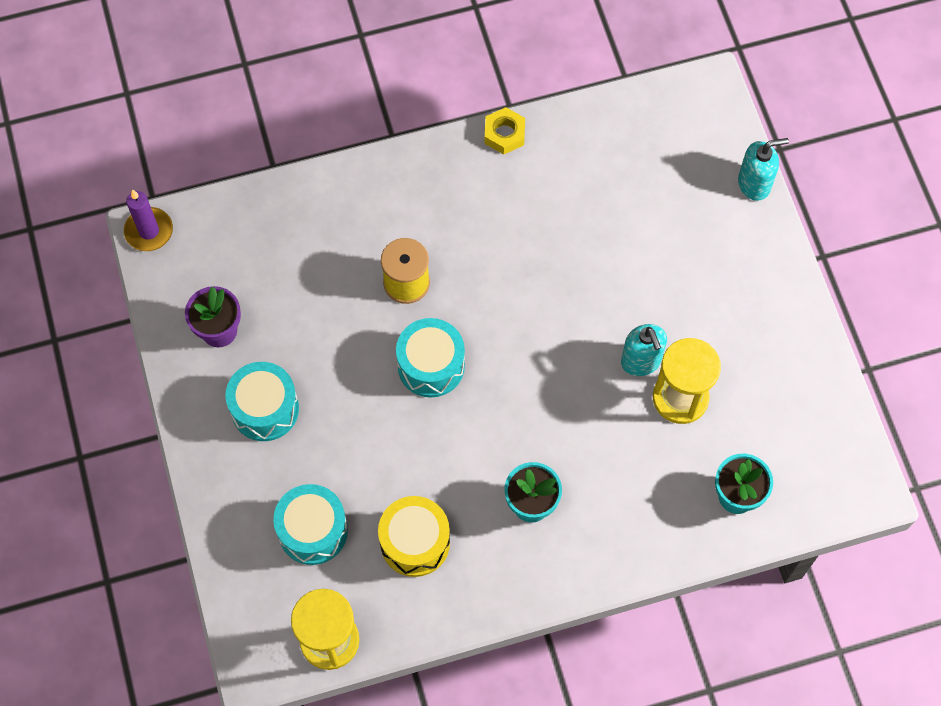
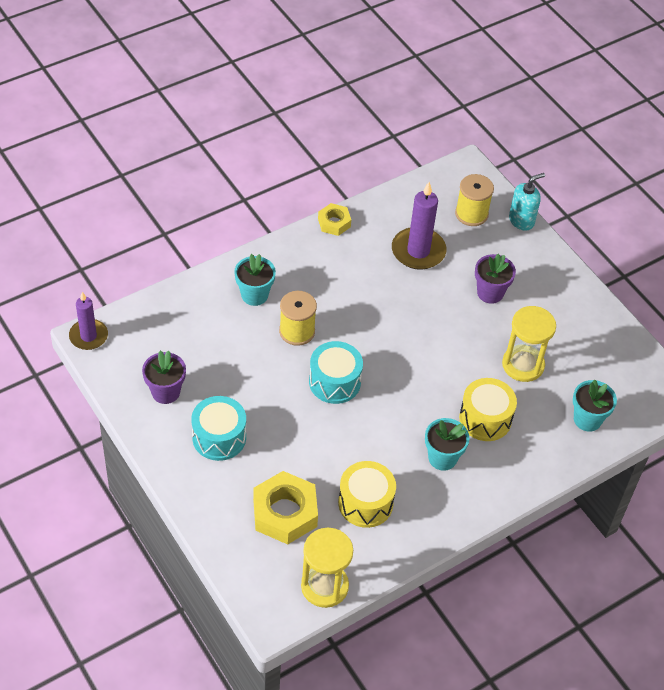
camera: 20 degrees left, 15 degrees down
turquoise drum [273,484,348,565] -> yellow nut [253,471,318,544]
turquoise soap dispenser [621,324,667,376] -> none
none -> turquoise flower pot [234,254,276,306]
none -> purple candle [392,182,446,270]
none -> yellow spool [455,174,494,226]
none -> yellow drum [459,378,517,441]
none -> purple flower pot [475,254,516,304]

